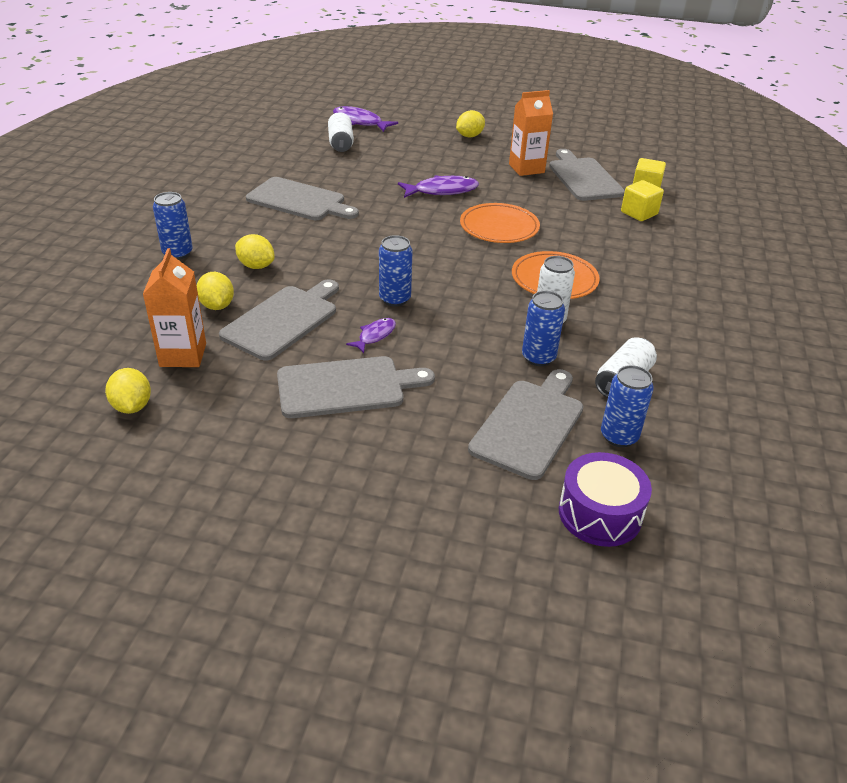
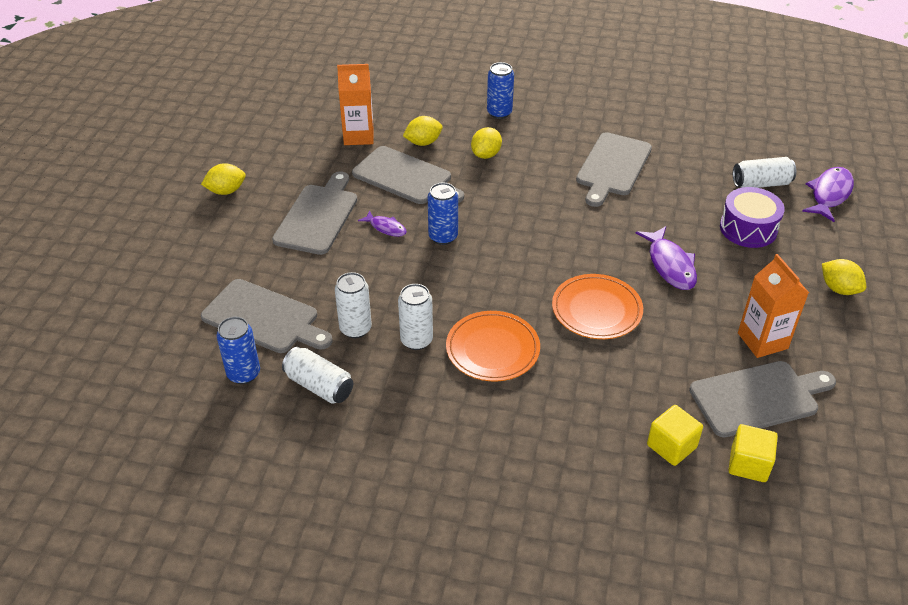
camera: 90 degrees right, 5 degrees up
yellow lemon [105,368,151,414] -> yellow lemon moved to [201,163,246,195]
grey cutting board [277,356,435,418] -> grey cutting board turned 150 degrees counterclockwise [272,171,357,255]
blue can [522,291,565,366] -> white can [335,272,372,338]
purple drum [559,452,652,547] -> purple drum moved to [720,187,785,248]

